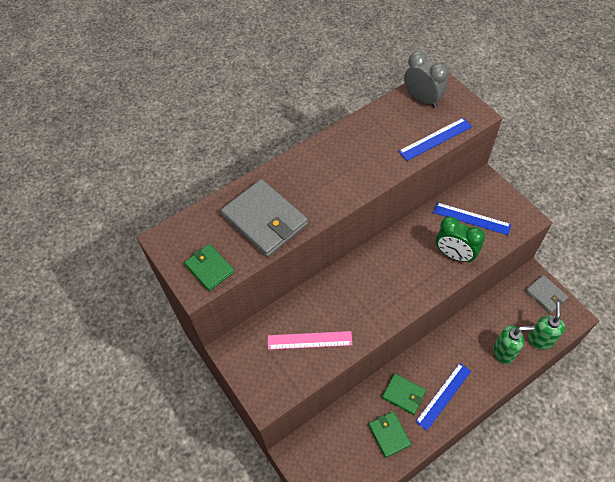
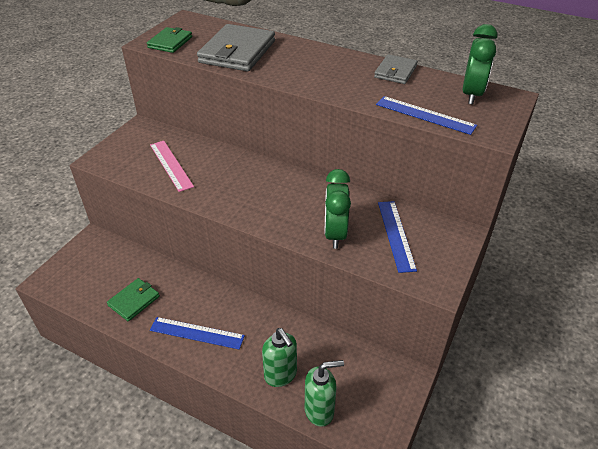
camera: 60 degrees right, 15 degrees down
green wallet [382,374,426,415] -> none
grey clock [404,51,449,108] -> green clock [463,24,497,104]
grey wallet [525,275,568,314] -> grey wallet moved to [374,54,418,84]

